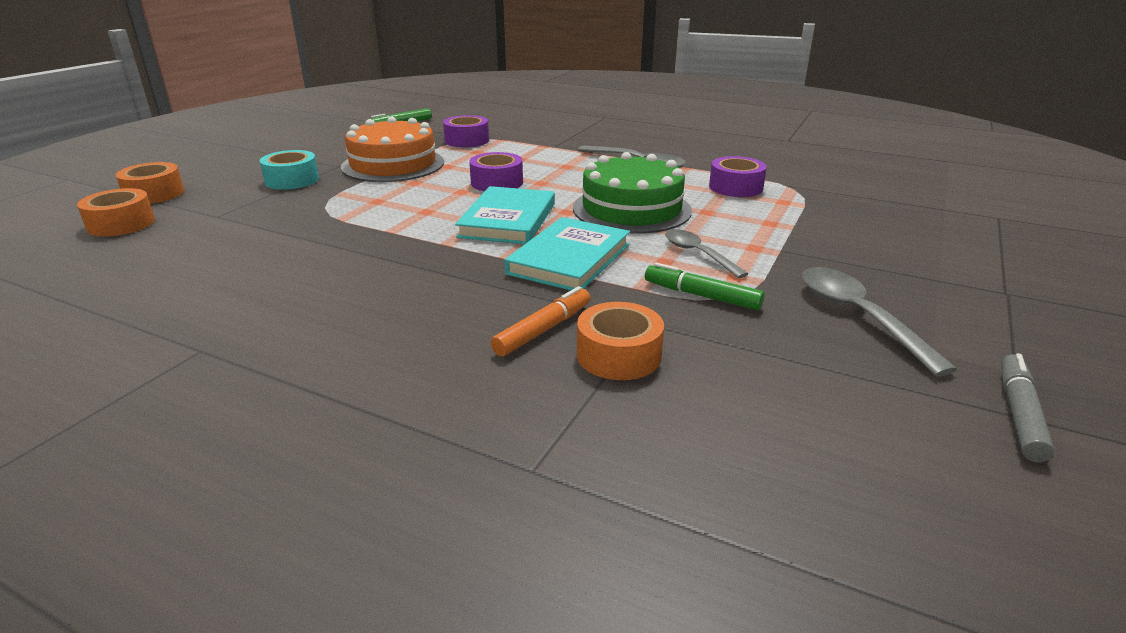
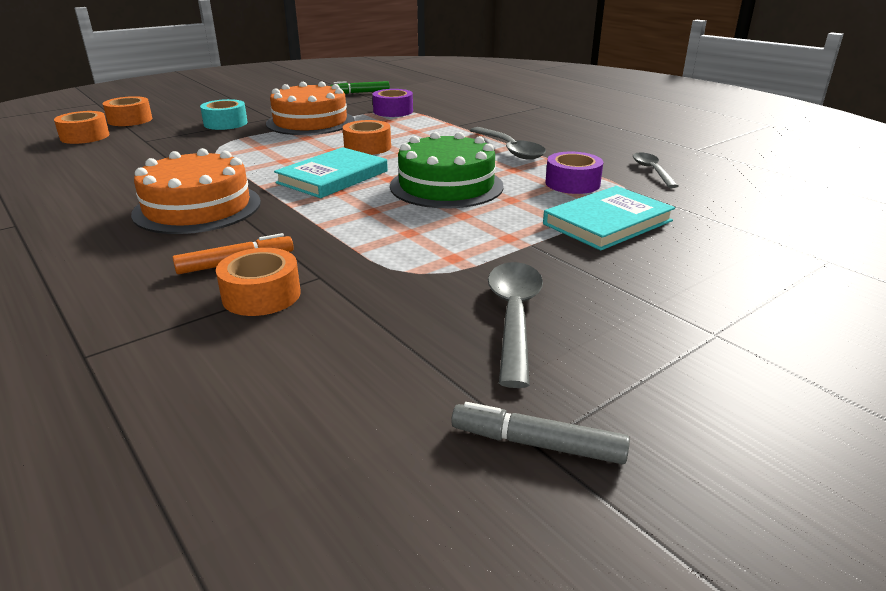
camera: 25 degrees right, 0 degrees up
purple tape [469,152,523,191] -> orange tape [343,120,391,155]
turquoise book [504,217,630,290] -> turquoise book moved to [543,186,675,251]
green marker [645,263,764,310] -> none
grey spoon [665,229,748,278] -> grey spoon moved to [633,152,678,188]
grey marker [1001,353,1054,462] -> grey marker turned 120 degrees counterclockwise [451,402,630,464]
none -> orange cake [131,148,261,234]

